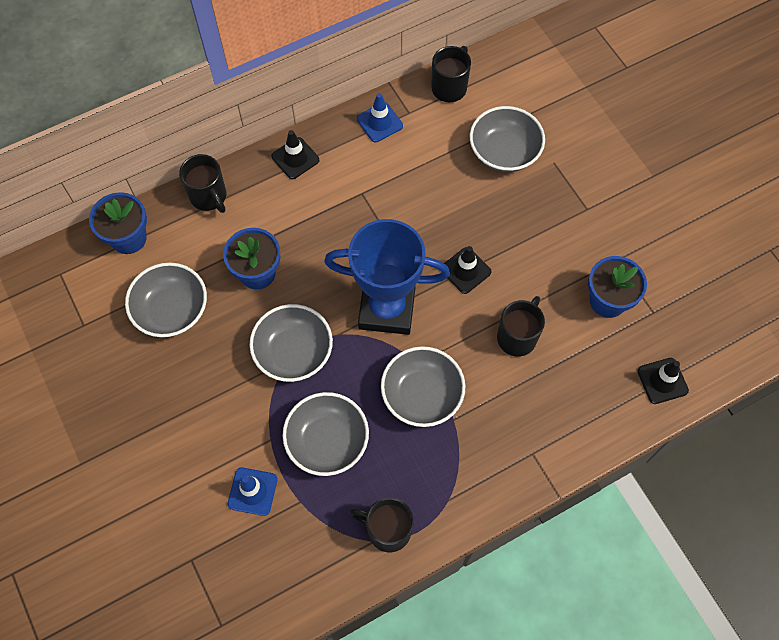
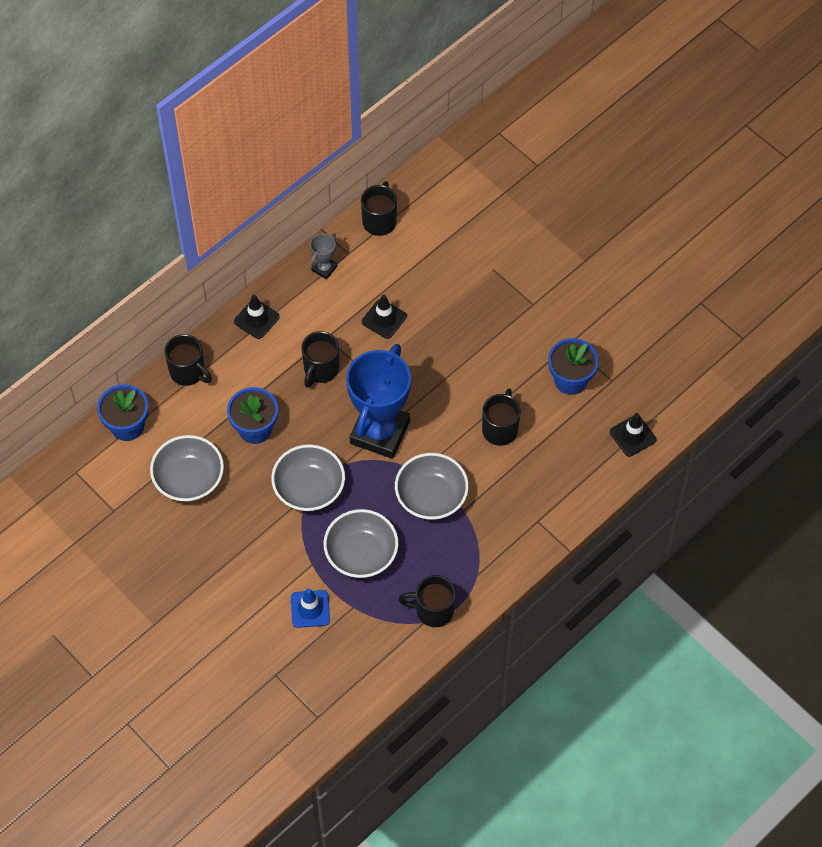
camera: 15 degrees left, 5 degrees down
blue trophy [324,219,450,335] -> blue trophy turned 60 degrees counterclockwise [346,344,411,459]
blue traffic cone [357,93,403,142] -> grey trophy [310,233,337,279]
black traffic cone [444,246,492,294] -> black traffic cone moved to [362,295,407,339]
grey bowl [470,106,545,172] -> none
none -> black mug [301,331,339,388]

